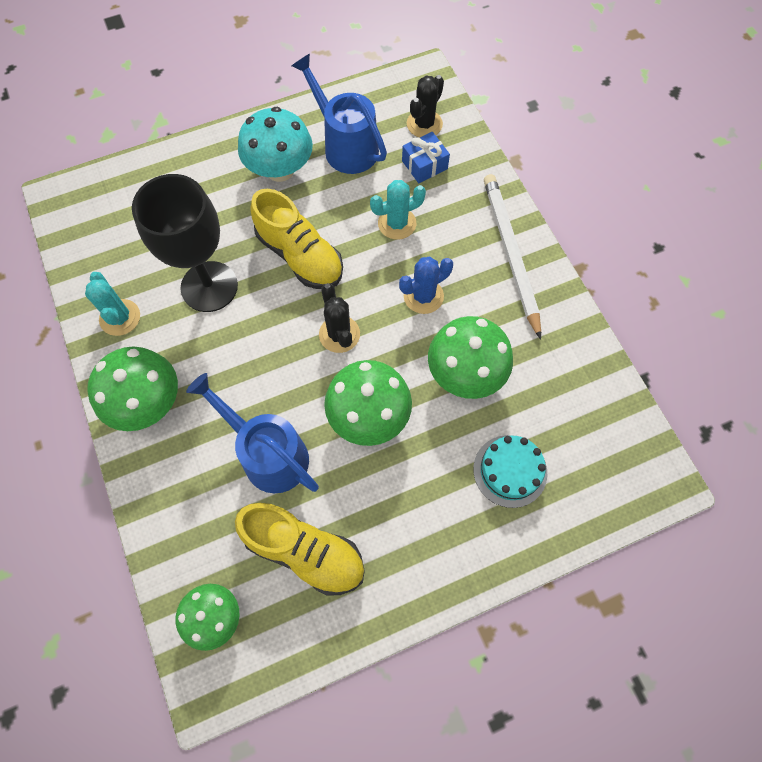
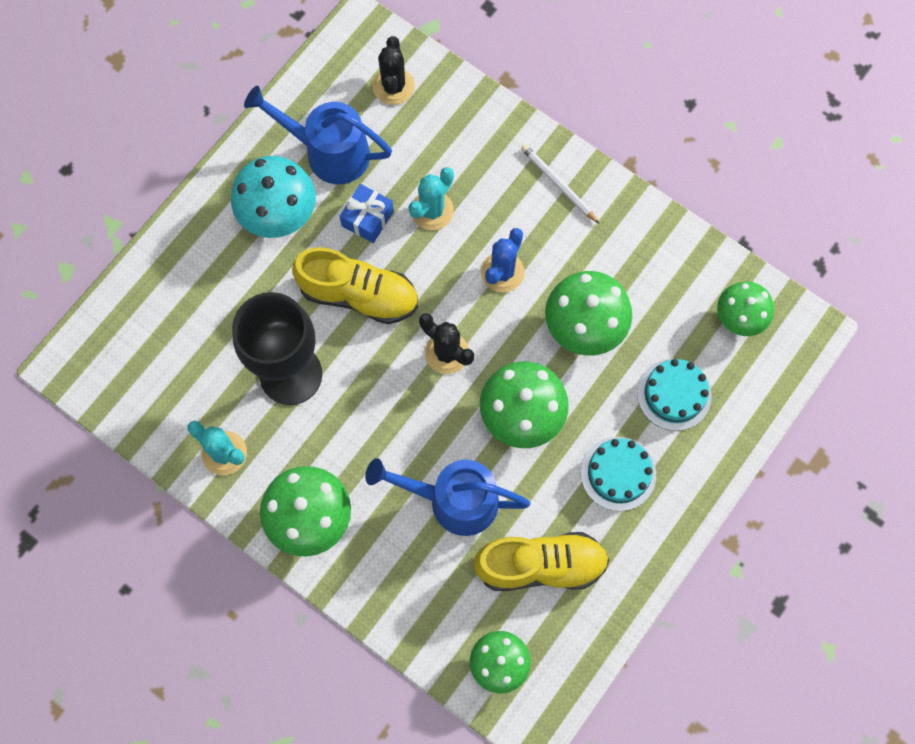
camera: 30 degrees left, 5 degrees up
blue gift [402,132,450,183] -> blue gift moved to [340,184,394,243]
white pencil [484,174,541,340] -> white pencil [521,144,599,224], size x0.55
none -> turquoise cake [581,437,656,511]
none -> green mushroom [717,281,774,336]

